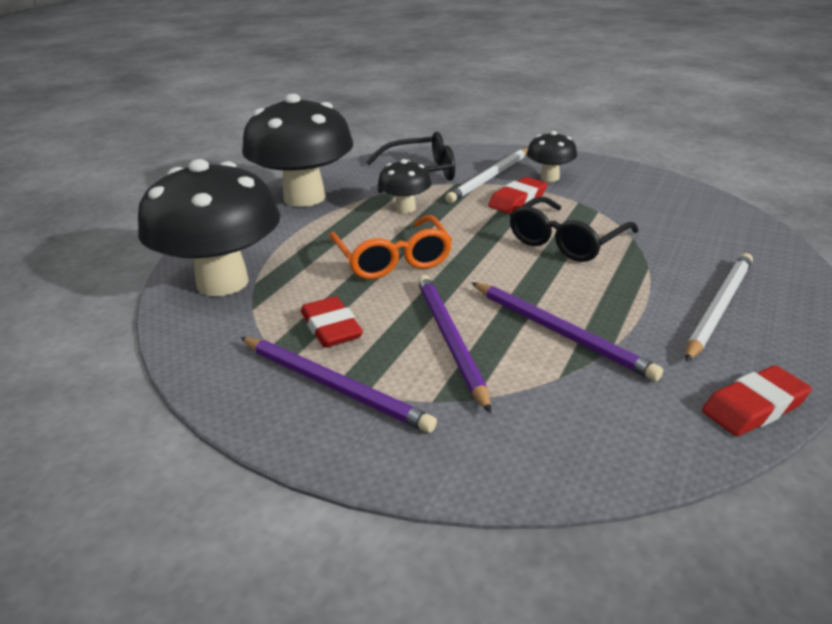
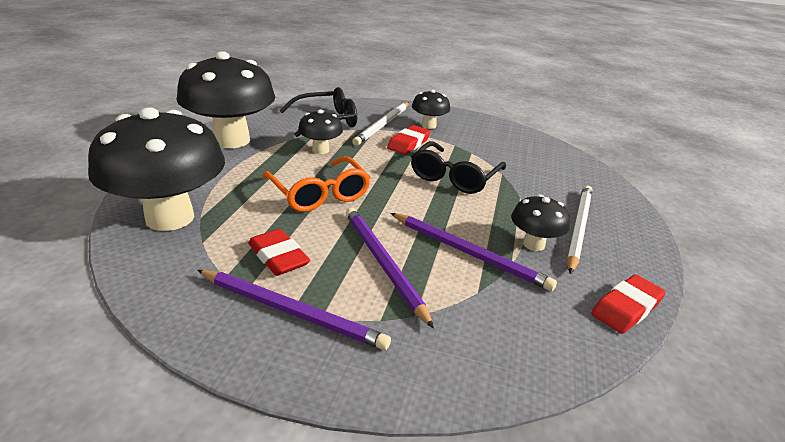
camera: 15 degrees left, 0 degrees up
none -> black mushroom [511,194,570,251]

